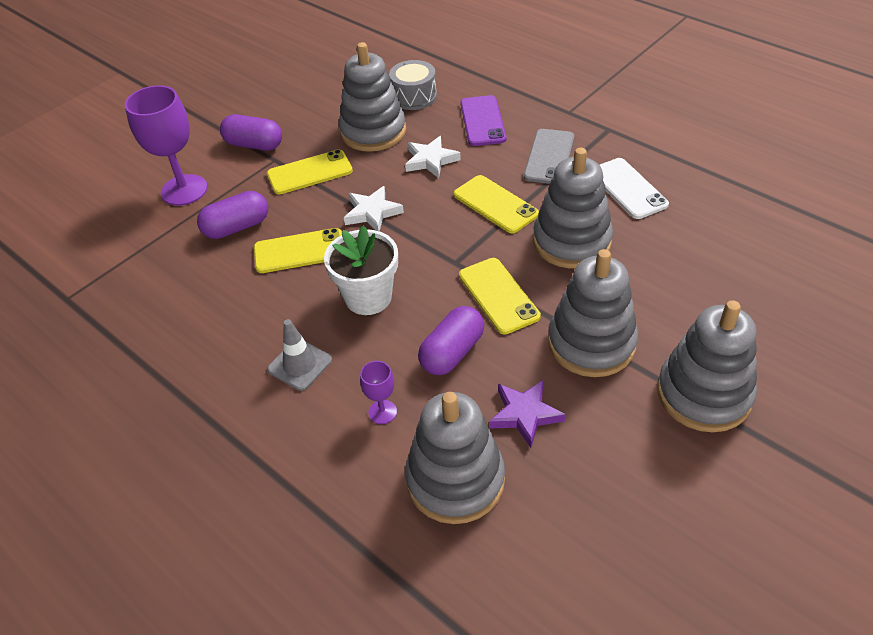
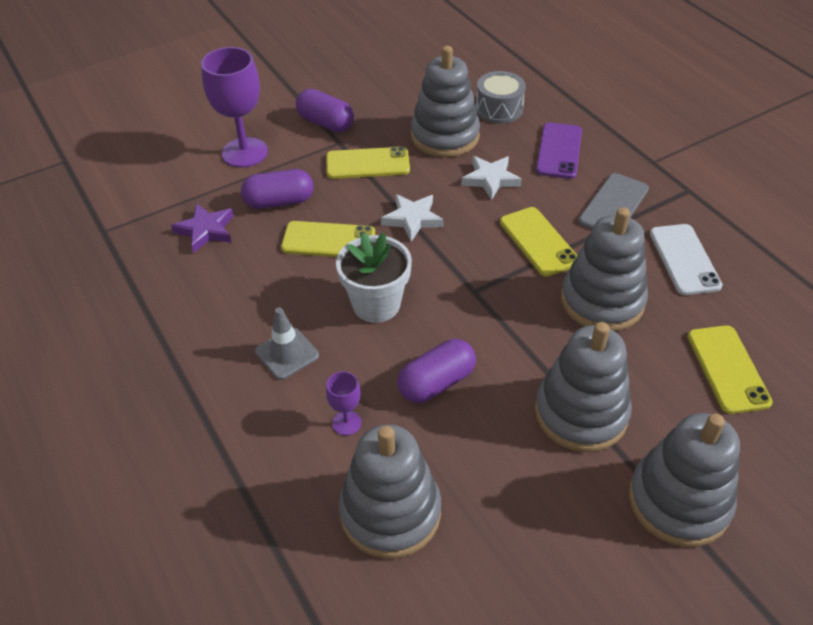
camera: 15 degrees right, 0 degrees up
yellow phone [459,258,541,335] -> yellow phone moved to [687,325,773,414]
purple star [489,380,566,448] -> purple star moved to [171,204,234,253]

